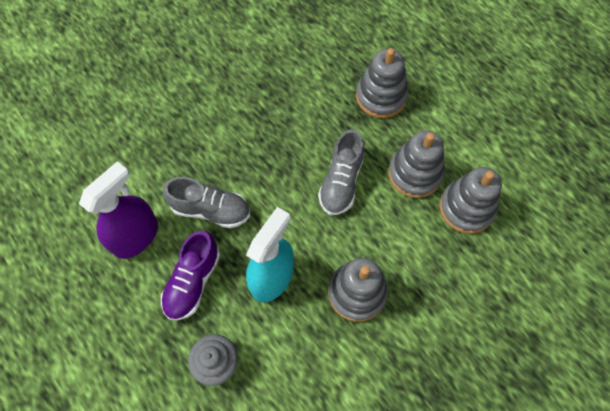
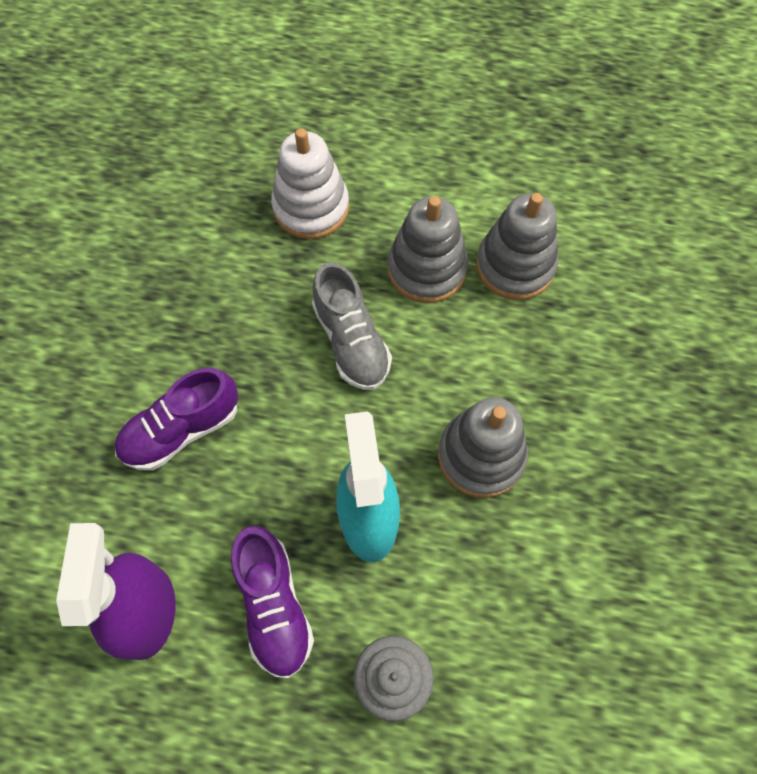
camera: 40 degrees left, 0 degrees up
grey shoe [163,177,250,229] -> none
grey stacking toy [356,48,408,118] -> white stacking toy [271,128,349,239]
none -> purple shoe [115,368,238,471]

